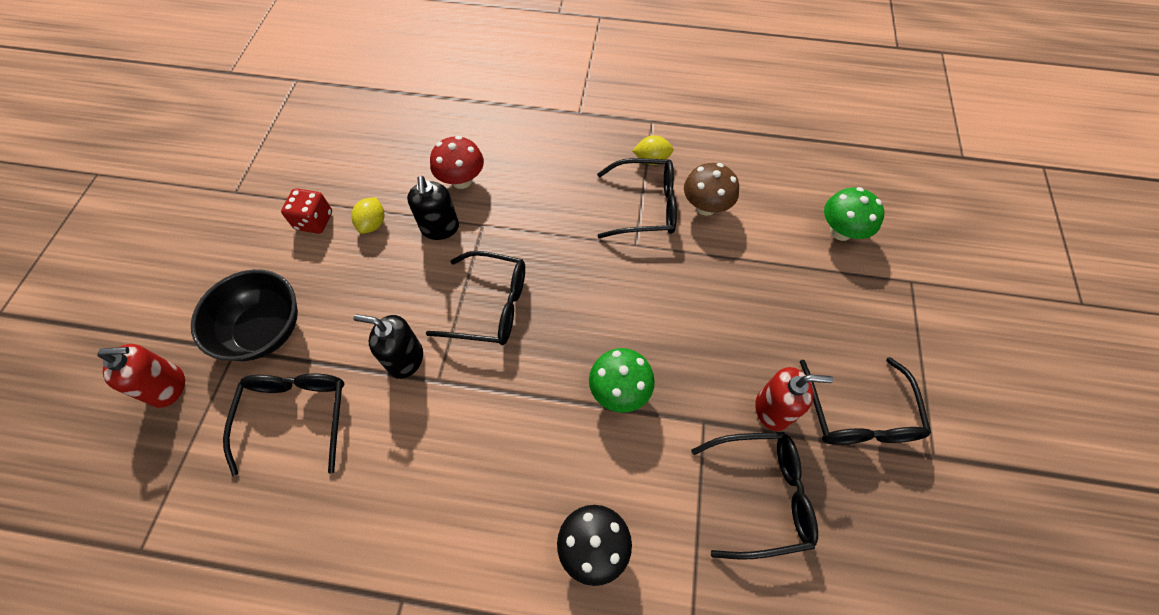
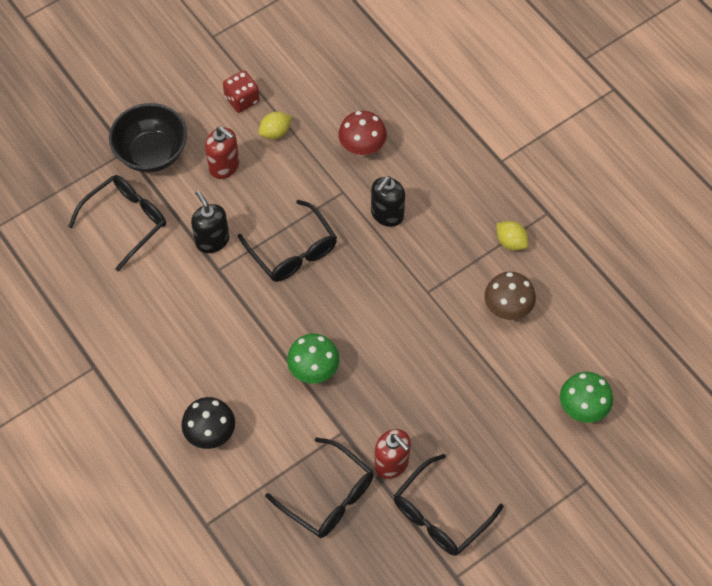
camera: 45 degrees right, 0 degrees up
red soap dispenser [97,344,185,408] -> red soap dispenser moved to [205,127,239,179]
black soap dispenser [407,176,459,240] -> black soap dispenser moved to [371,176,405,227]
black glasses [597,158,677,238] -> none

